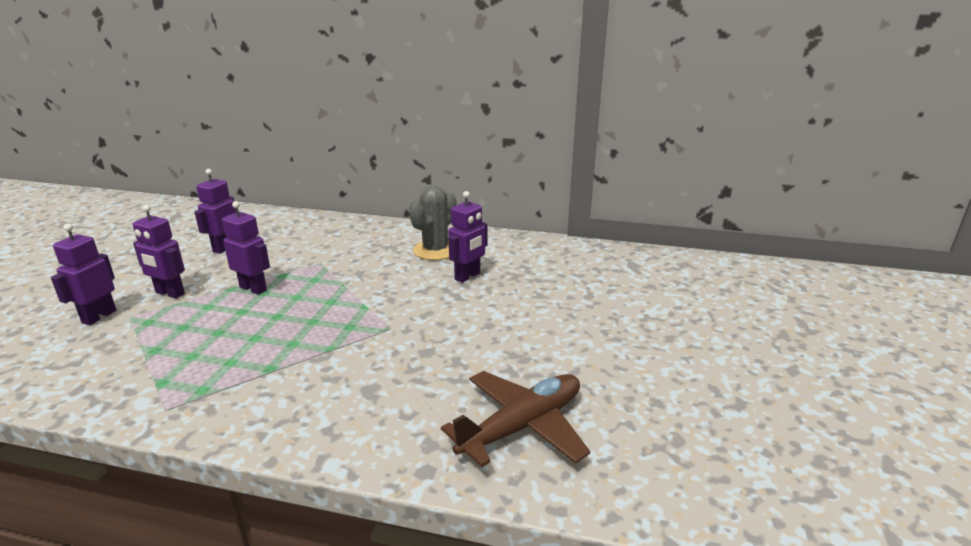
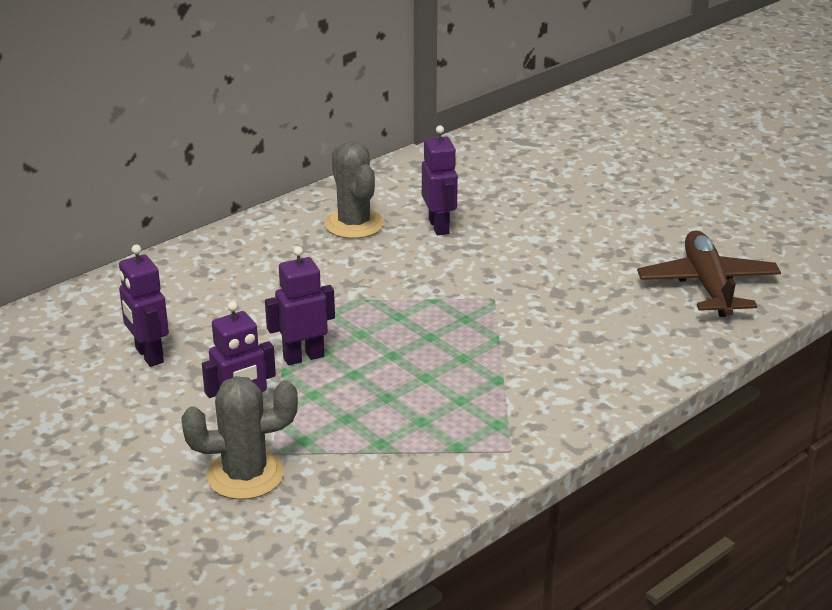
camera: 55 degrees left, 5 degrees up
purple robot [51,224,116,325] -> grey cactus [181,376,298,500]

